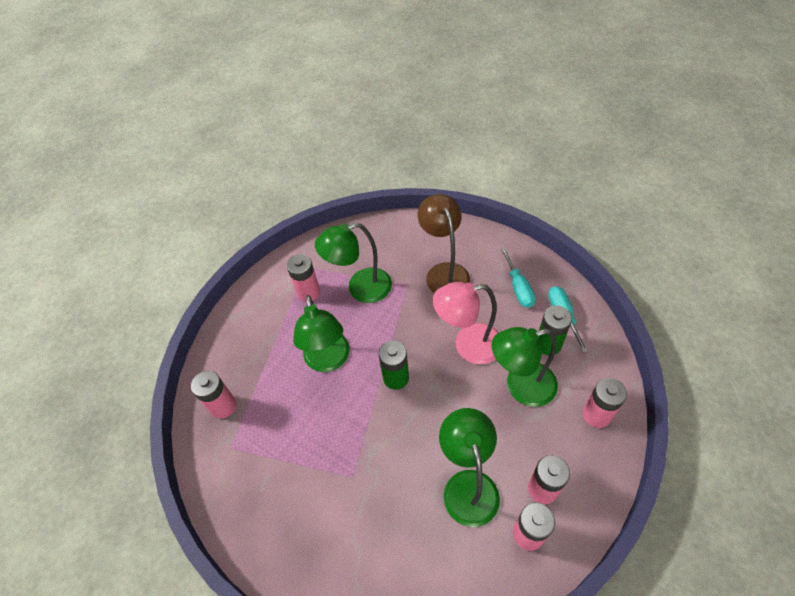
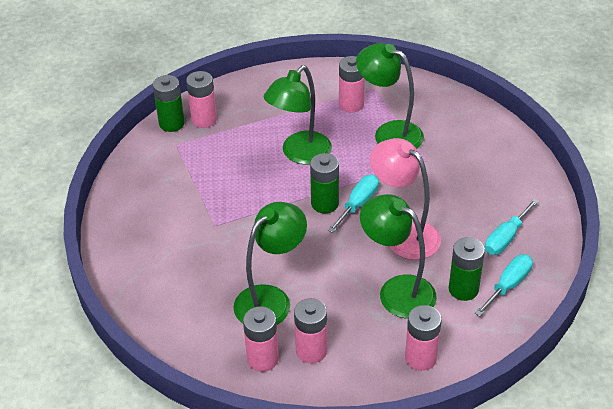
camera: 50 degrees right, 10 degrees down
brown lamp [418,194,470,293] -> none
none -> green battery [153,75,185,132]
none -> turquoise screwdriver [328,175,379,233]

